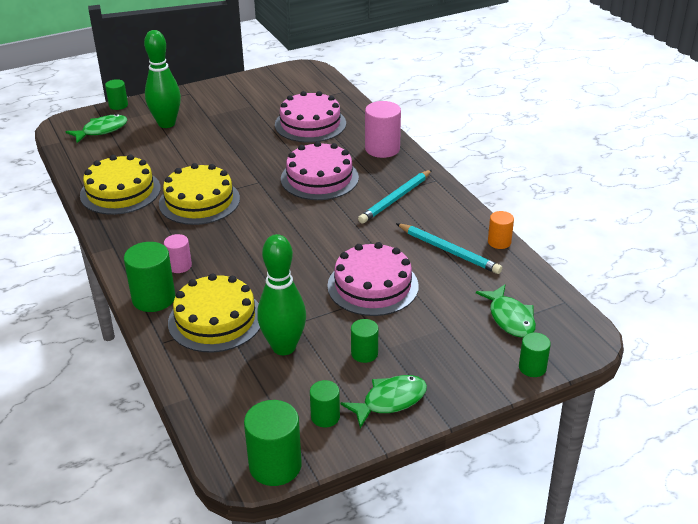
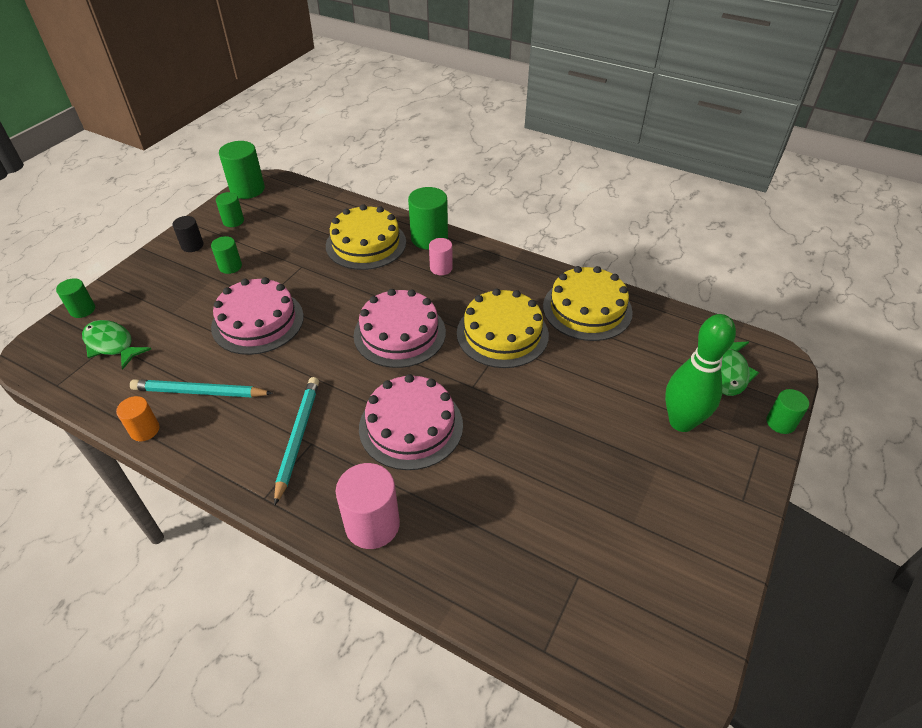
camera: 145 degrees right, 10 degrees up
green bowling pin [257,234,306,355] -> none
pink cake [275,91,346,143] -> pink cake moved to [354,289,446,368]
green fish [341,375,427,428] -> black cylinder [172,216,204,252]

